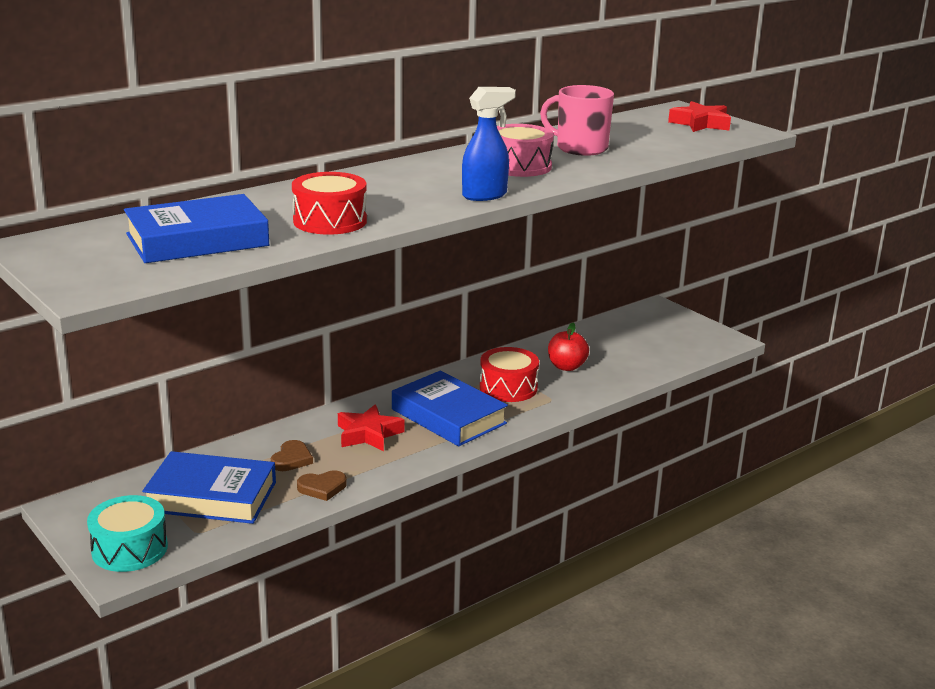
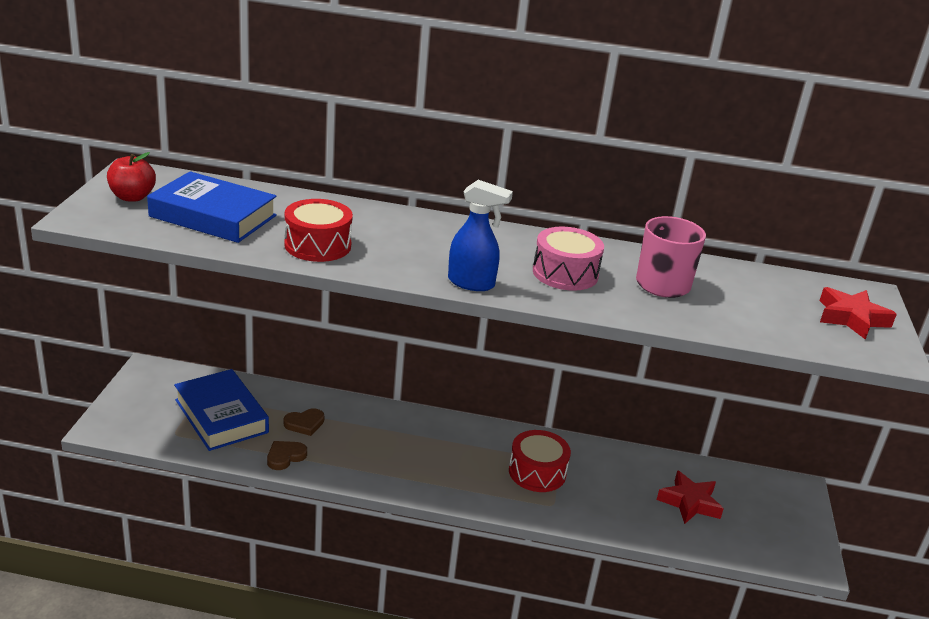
camera: 45 degrees right, 5 degrees up
turquoise drum [87,495,168,572] -> none
brown heart [297,471,347,501] -> brown heart turned 105 degrees clockwise [267,441,307,470]
red star [338,404,404,451] -> red star moved to [657,470,724,524]
blue book [392,371,508,446] -> none
red apple [548,323,589,371] -> red apple moved to [107,152,156,202]

